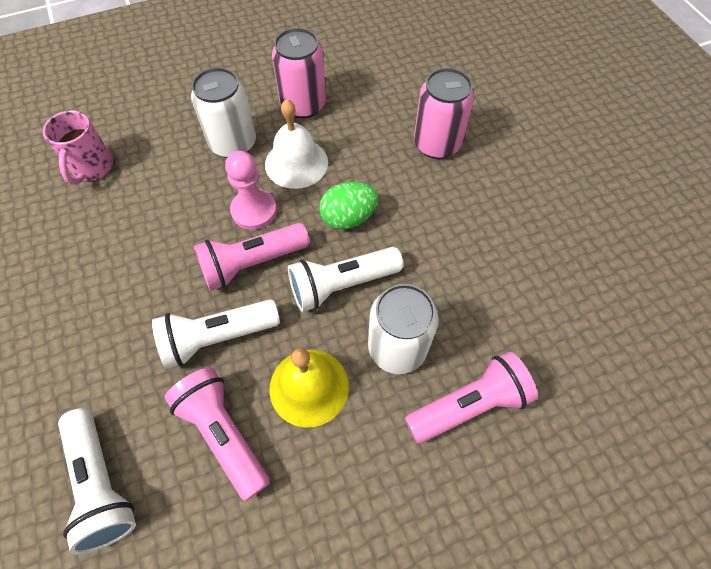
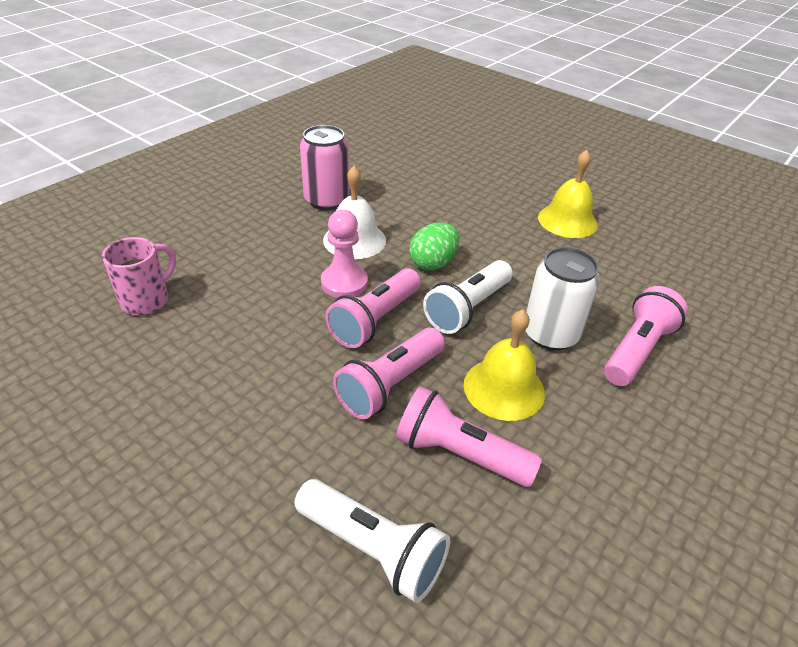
camera: 30 degrees left, 20 degrees down
pink mug [43,110,113,185] -> pink mug turned 120 degrees counterclockwise [102,237,176,315]
white flashlight [152,299,280,369] -> pink flashlight [333,328,445,419]
white can [191,67,256,158] -> none
pink can [414,68,474,159] -> none
none -> yellow bell [538,150,598,238]

